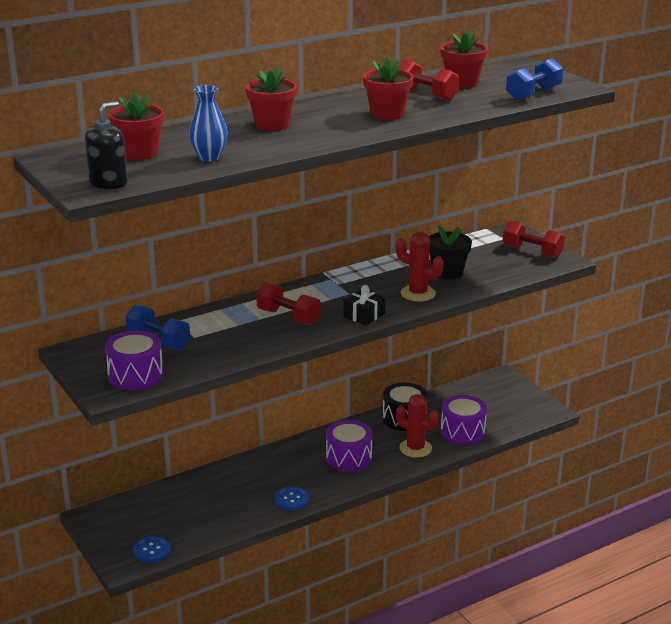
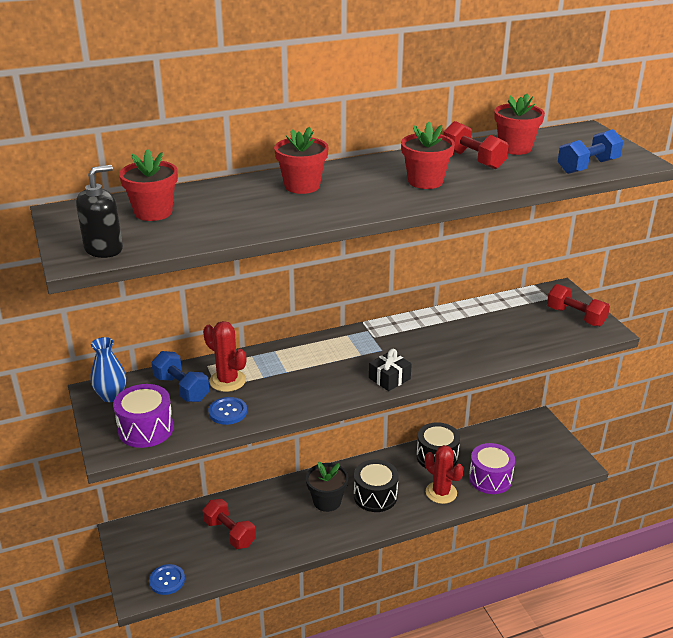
camera: 10 degrees right, 5 degrees up
blue vase [189,85,228,162] -> blue vase moved to [91,337,126,402]
red dumbbell [256,282,321,325] -> red dumbbell moved to [203,499,256,549]
blue button [274,486,309,511] -> blue button moved to [208,397,247,425]
purple drum [326,420,372,472] -> black drum [354,459,399,512]
red cactus [396,232,444,301] -> red cactus moved to [203,321,246,392]
black flower pot [429,226,472,280] -> black flower pot moved to [306,462,348,512]

